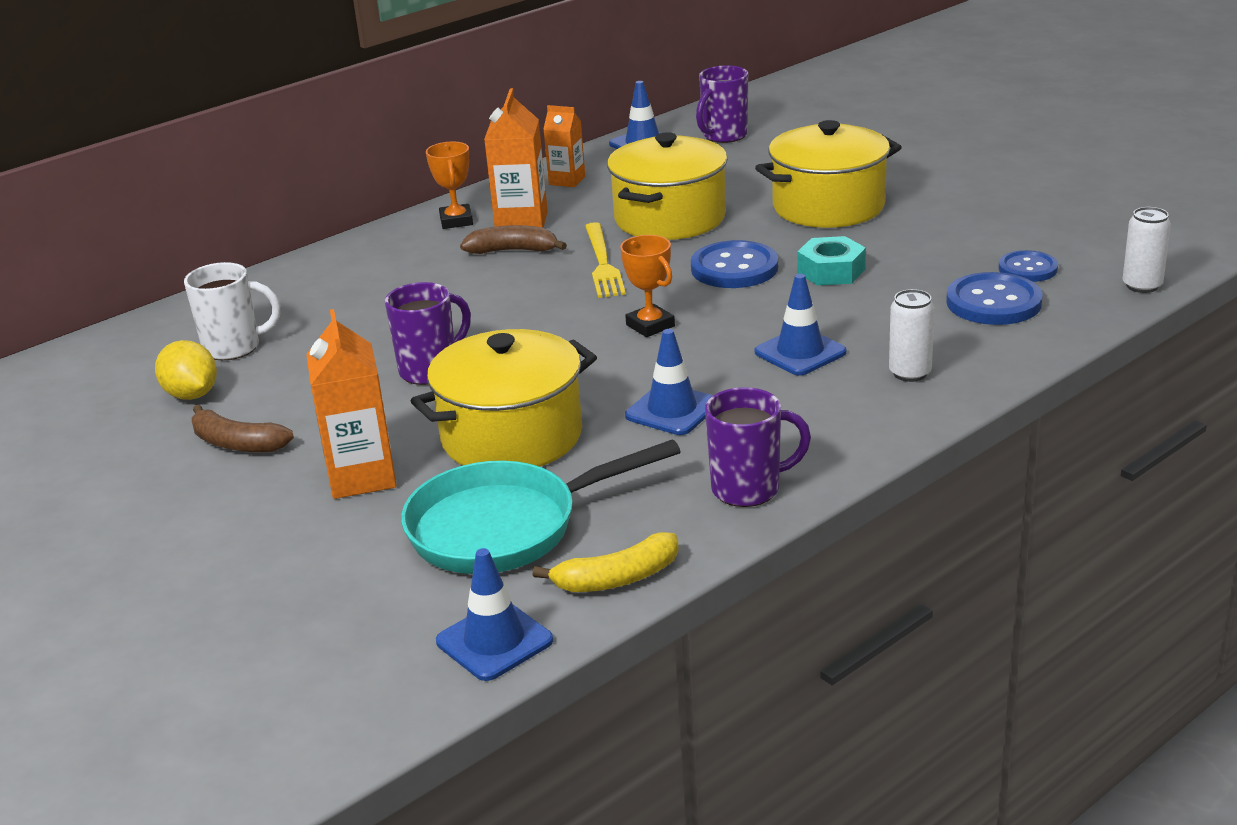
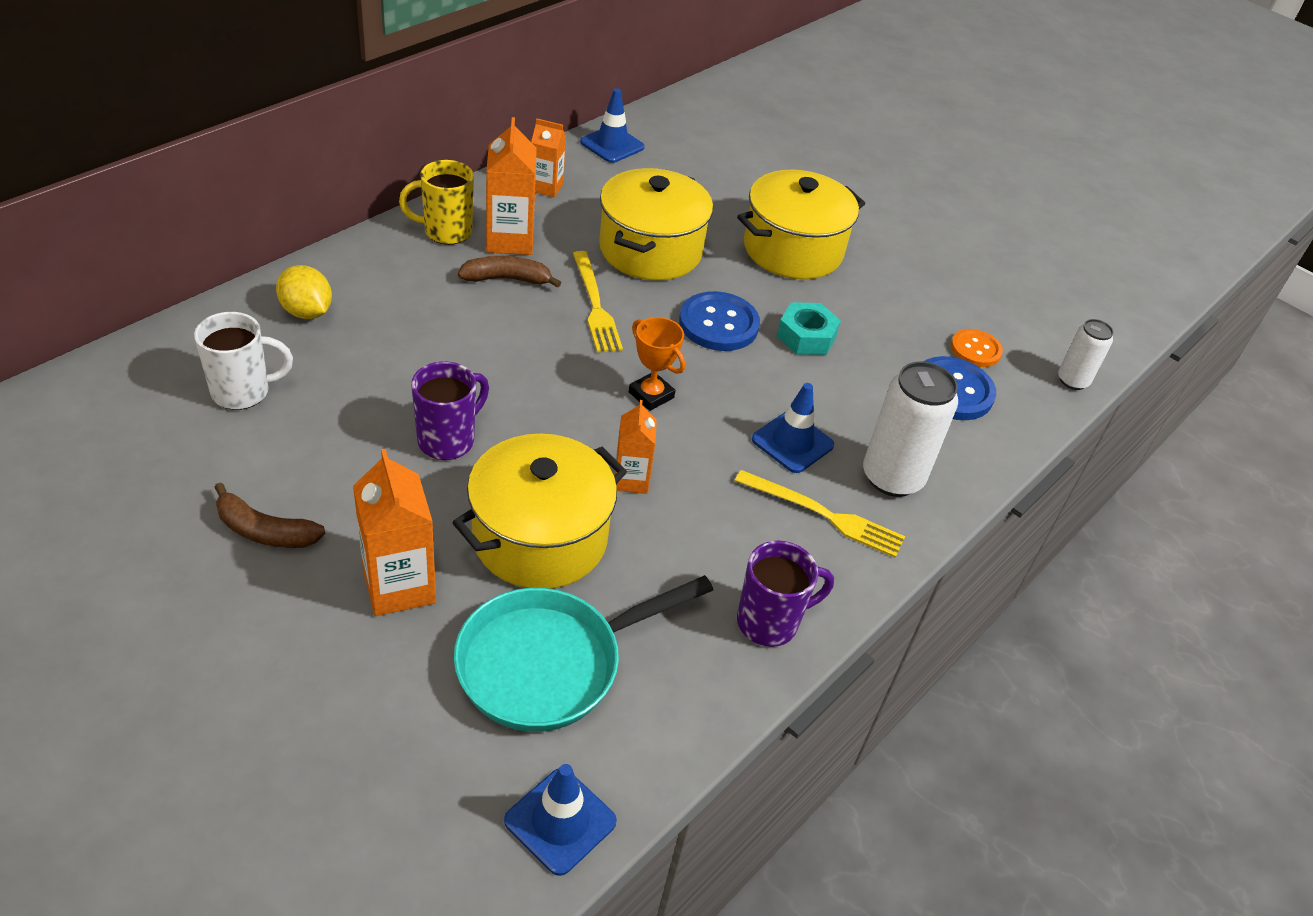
camera: 15 degrees left, 15 degrees up
yellow lemon [155,340,217,400] -> yellow lemon moved to [276,265,332,319]
orange trophy [426,142,473,229] -> yellow mug [399,160,474,245]
yellow banana [533,532,679,592] -> none
blue traffic cone [625,329,713,435] -> none
purple mug [696,65,748,143] -> none
white can [889,289,935,382] -> white can [863,362,958,497], size x1.72
blue button [999,250,1058,282] -> orange button [951,329,1003,367]
none -> orange carton [615,400,657,494]
none -> yellow fork [735,470,905,558]

